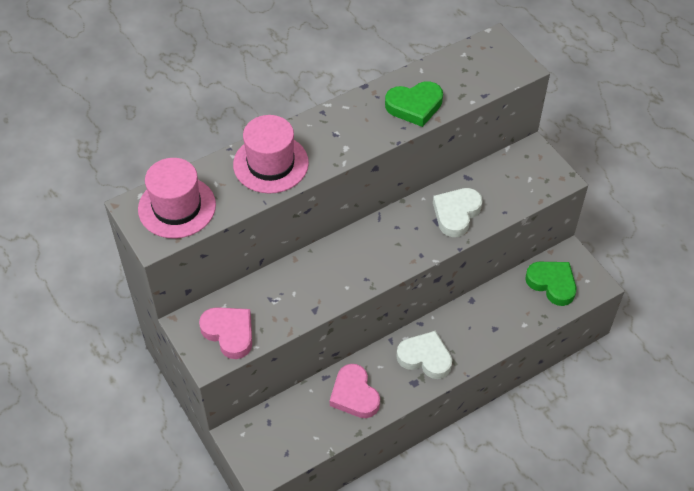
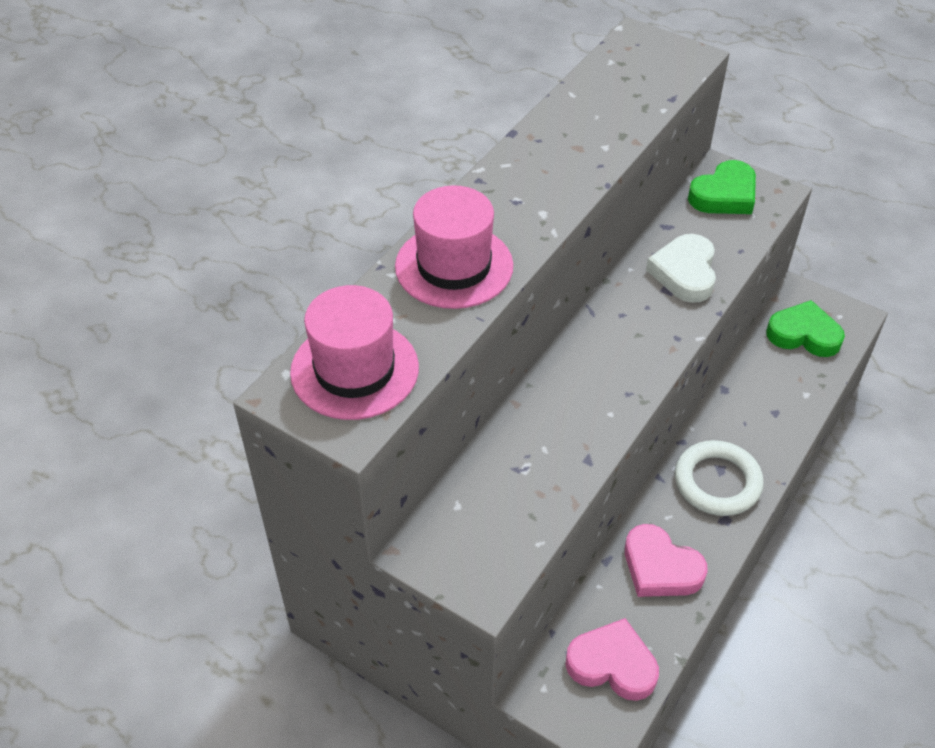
camera: 25 degrees left, 5 degrees down
pink heart [199,307,252,359] -> pink heart moved to [565,618,659,701]
green heart [385,81,443,127] -> green heart moved to [688,160,756,214]
white heart [396,331,452,379] -> white ring [675,440,764,516]

